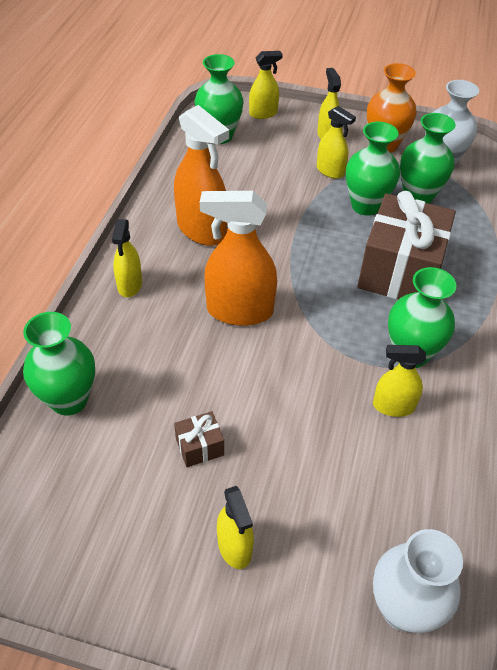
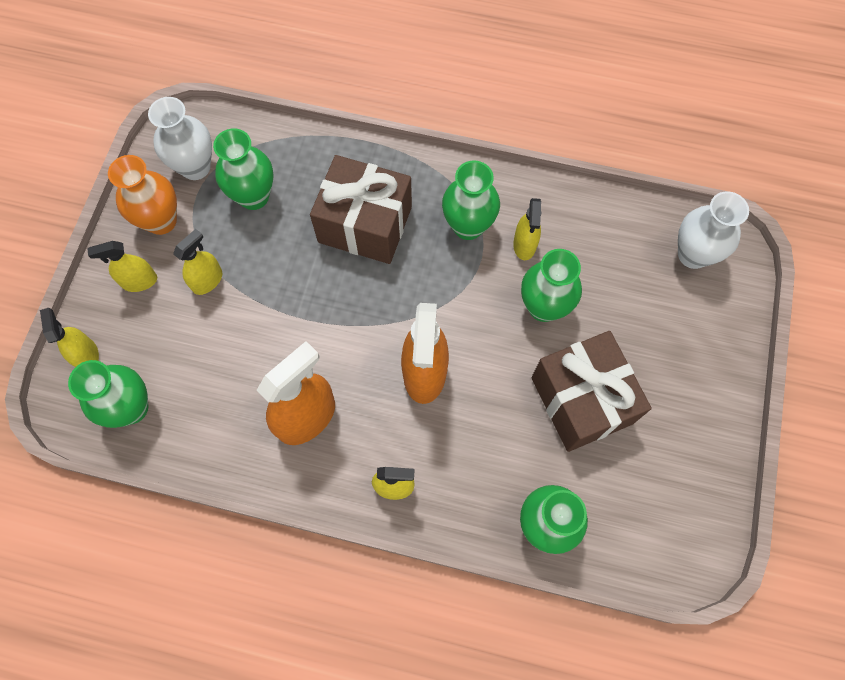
camera: 90 degrees left, 20 degrees up
brown gift [174,411,224,467] -> brown gift [531,331,652,452], size x2.43
yellow spray bottle [217,486,254,569] -> none
green vase [346,122,400,216] -> green vase moved to [521,249,582,322]

